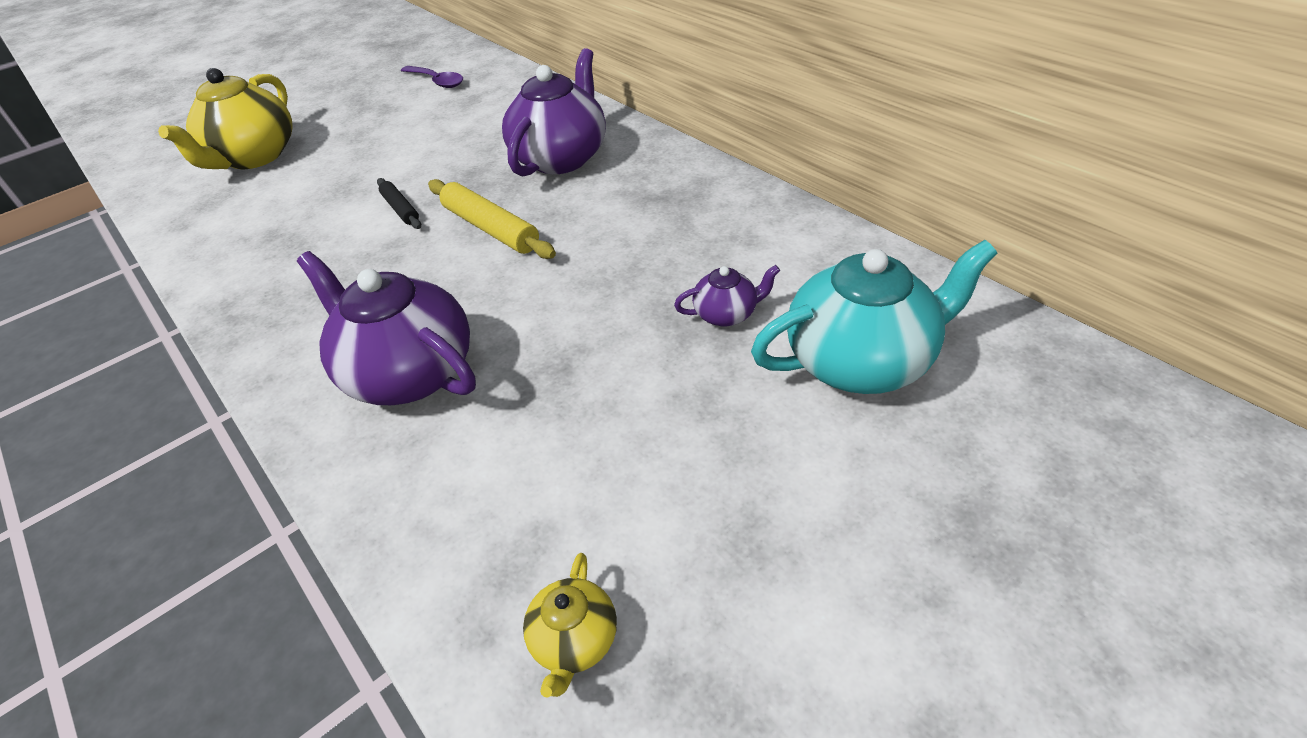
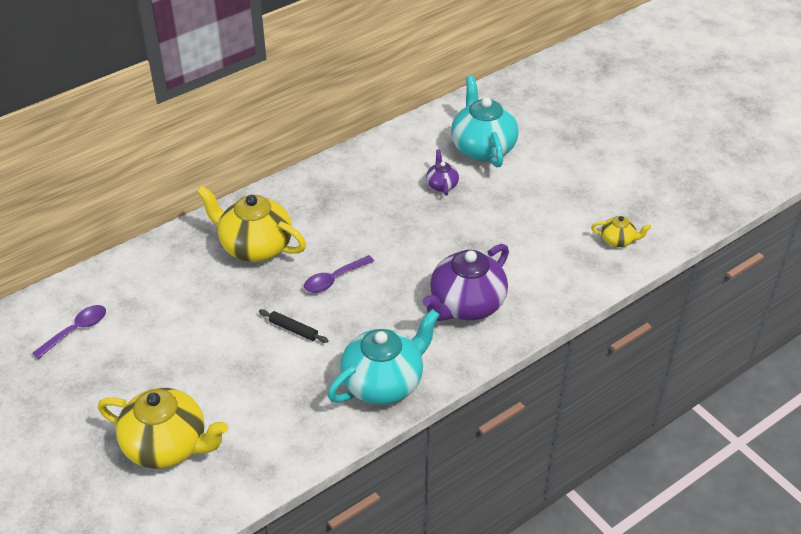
camera: 90 degrees left, 0 degrees up
black rolling pin [377,178,421,229] -> black rolling pin turned 60 degrees clockwise [259,309,329,343]
yellow rolling pin [428,179,556,259] -> purple spoon [304,255,374,293]
purple teapot [502,48,606,176] -> yellow teapot [197,186,306,262]
none -> turquoise teapot [327,309,439,405]

